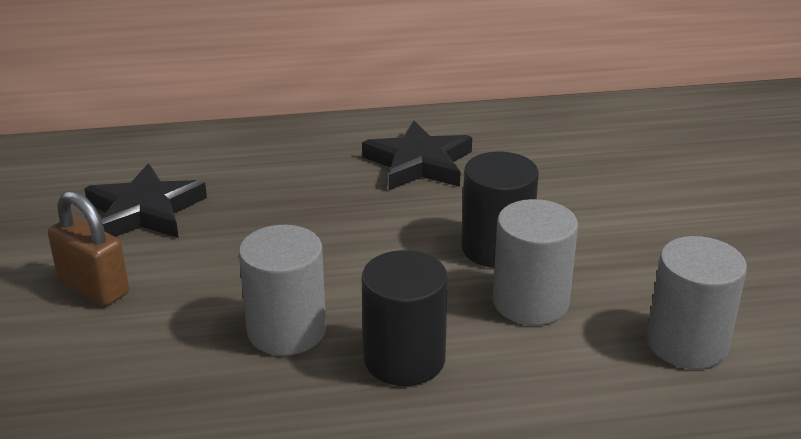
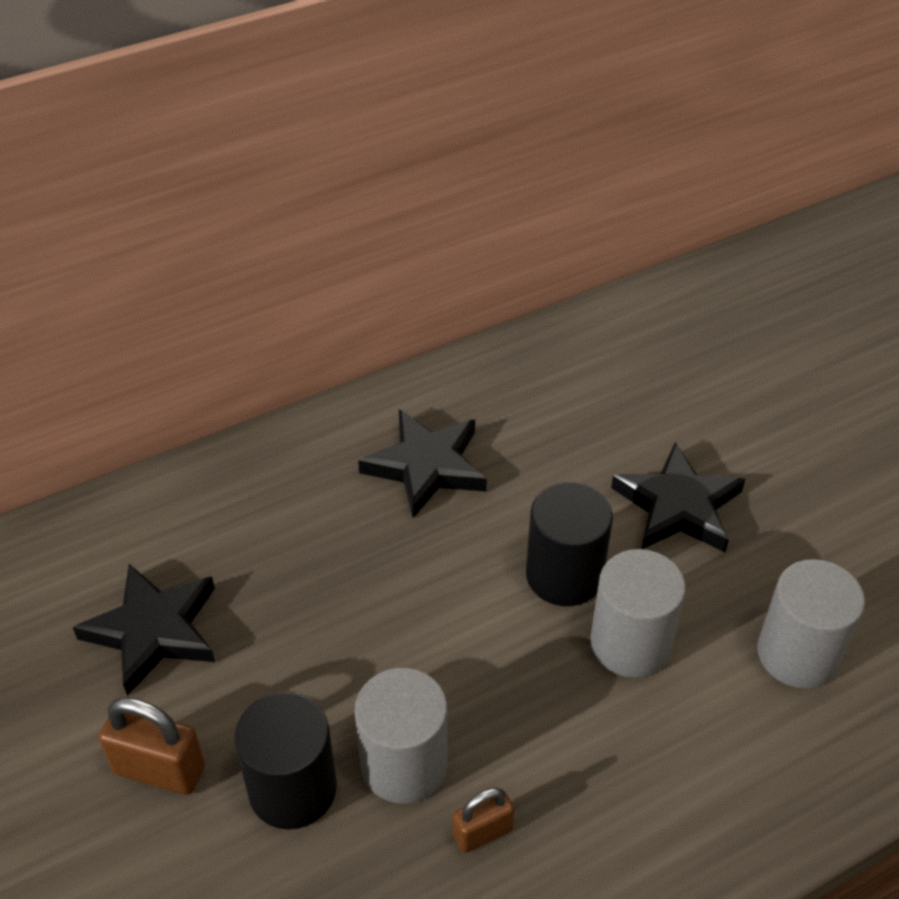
camera: 20 degrees left, 15 degrees up
black cylinder [362,250,448,386] -> black cylinder moved to [234,692,337,830]
none -> brown padlock [453,788,514,853]
none -> black star [611,442,745,552]

